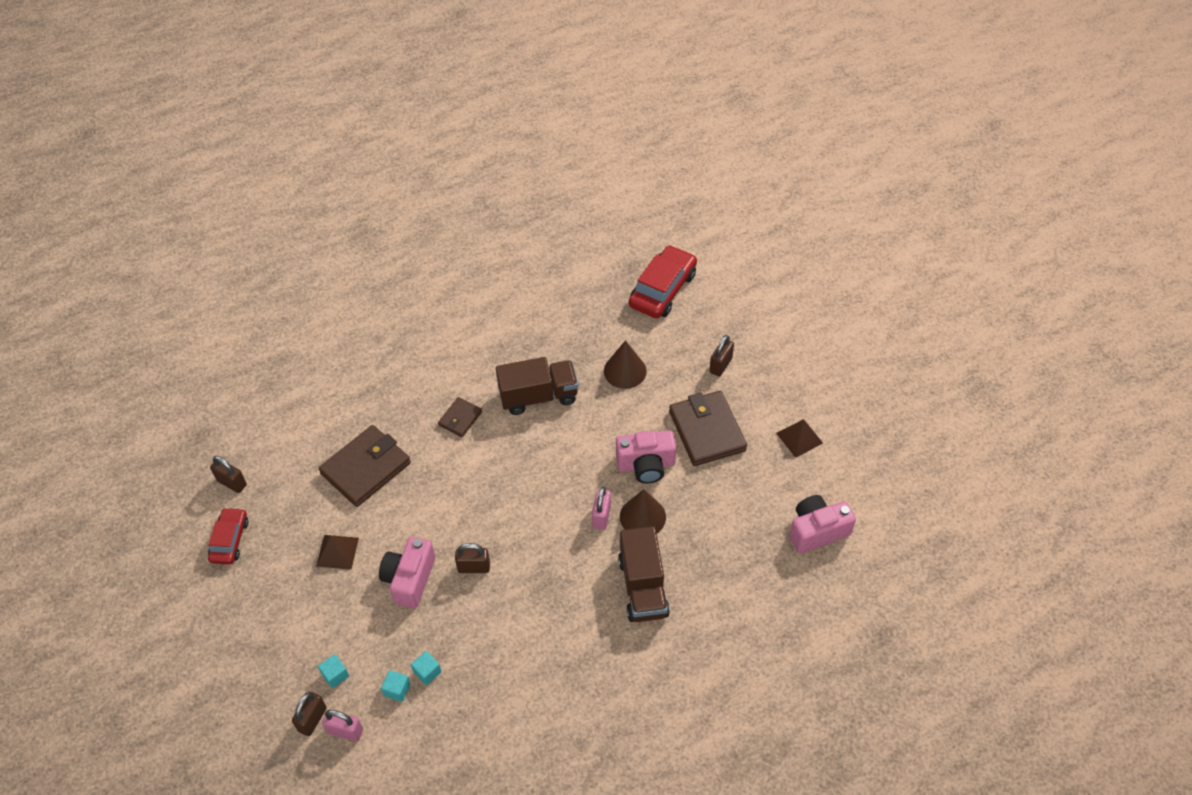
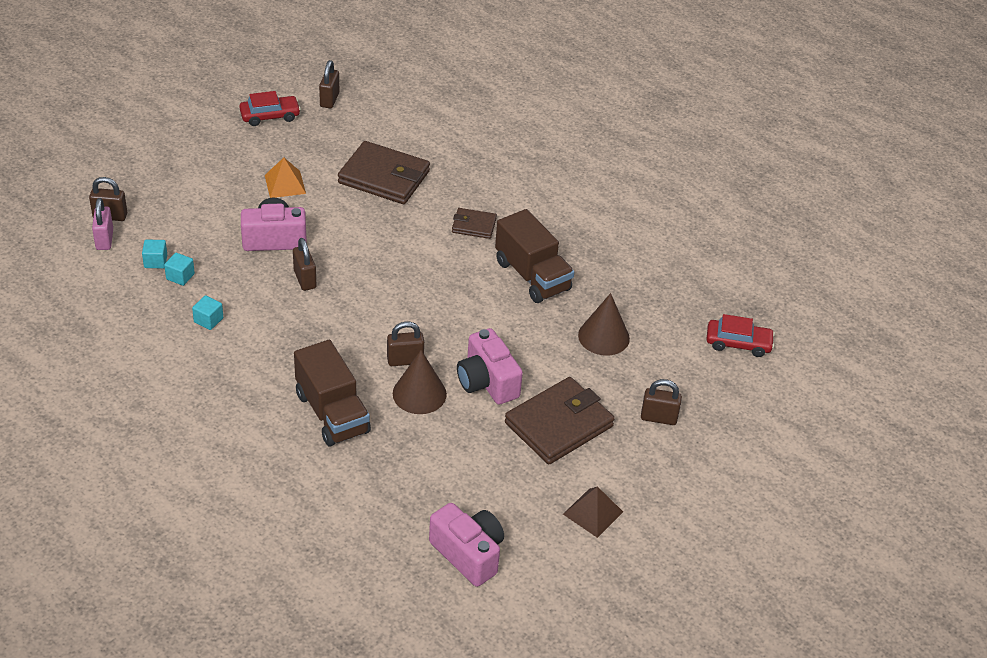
camera: 65 degrees right, 10 degrees down
brown pyramid [316,535,359,570] -> orange pyramid [265,157,306,198]
turquoise cube [318,654,349,688] -> turquoise cube moved to [192,295,223,330]
pink padlock [592,487,611,530] -> brown padlock [387,321,424,366]
brown truck [618,526,670,622] -> brown truck turned 90 degrees counterclockwise [294,340,371,447]
red car [629,245,697,318] -> red car [706,314,775,357], size x0.61

